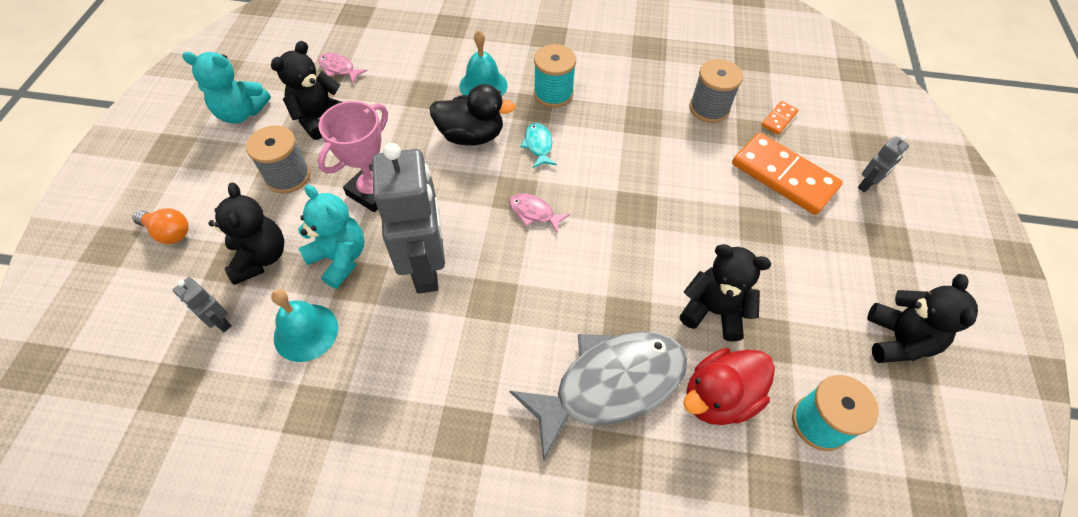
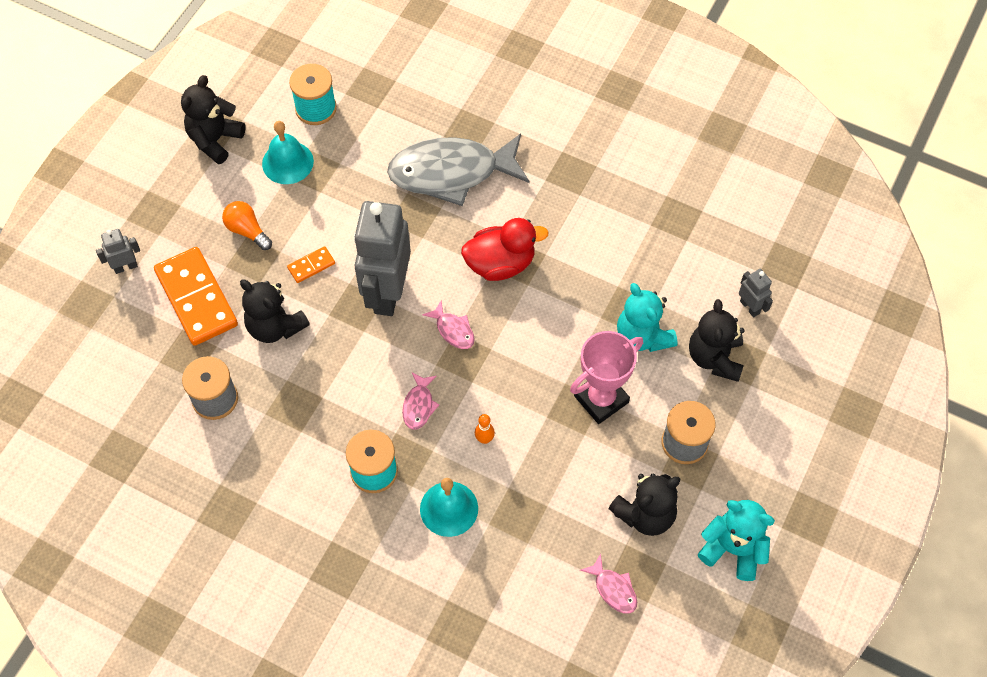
camera: 160 degrees left, 5 degrees up
orange light bulb [132,208,189,244] -> orange light bulb moved to [222,201,272,250]
turquoise bell [271,289,338,362] -> turquoise bell moved to [262,121,314,184]
grey robot [372,143,445,294] -> grey robot moved to [354,201,411,316]
black duck [430,84,516,145] -> orange bowling pin [475,414,495,444]
turquoise fish [520,123,557,168] -> pink fish [402,372,439,430]
black teddy bear [680,244,771,342] -> black teddy bear moved to [240,280,310,343]
red duck [683,348,775,425] -> red duck moved to [461,218,549,281]
orange domino [761,101,798,135] -> orange domino moved to [287,246,335,283]

